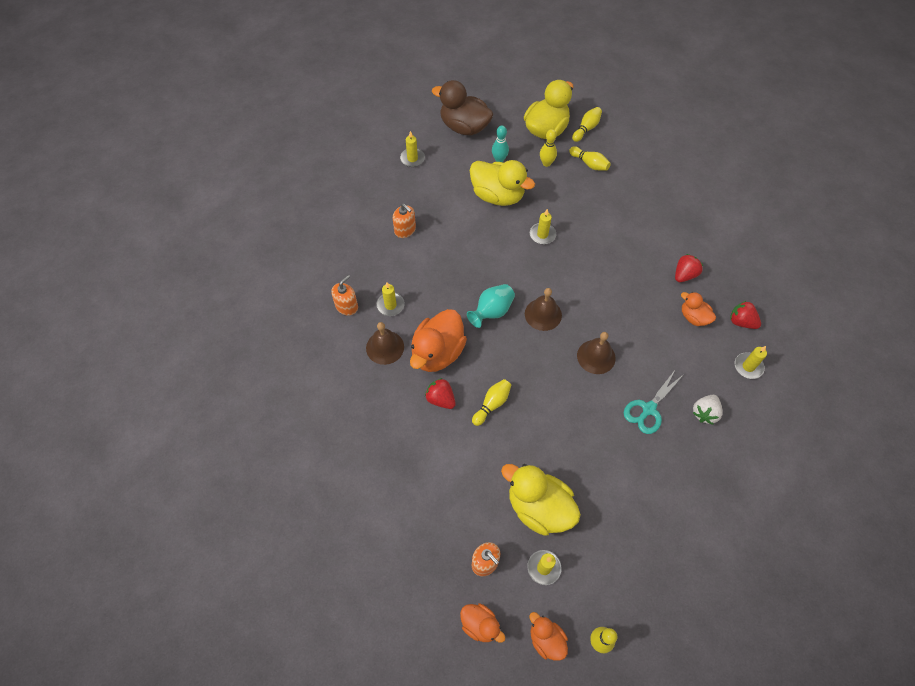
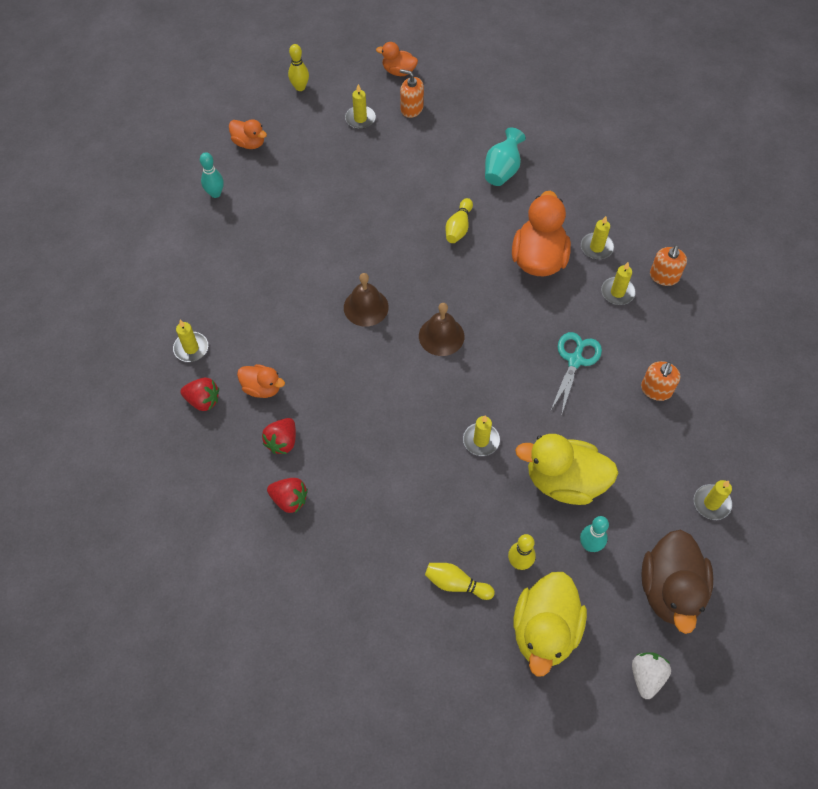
camera: 160 degrees right, 0 degrees up
brown bell [366,322,404,365] -> yellow candle [581,216,614,260]
orange soap dispenser [393,204,416,238] -> orange soap dispenser turned 90 degrees counterclockwise [641,361,681,401]
red strawberry [425,378,456,409] -> red strawberry moved to [267,478,308,513]
brown duck [432,80,493,135] -> brown duck turned 90 degrees clockwise [641,529,713,634]
turquoise vase [467,284,515,328] -> turquoise vase moved to [485,127,526,186]
yellow duck [501,464,581,536] -> none
orange duck [529,612,568,661] -> orange duck moved to [229,119,267,149]
yellow bowling pin [572,107,602,142] -> none
turquoise scissors [624,369,684,434] -> turquoise scissors moved to [551,332,602,416]
white strawberry [693,395,723,425] -> white strawberry moved to [632,652,671,699]
none -> turquoise bowling pin [200,152,224,198]

